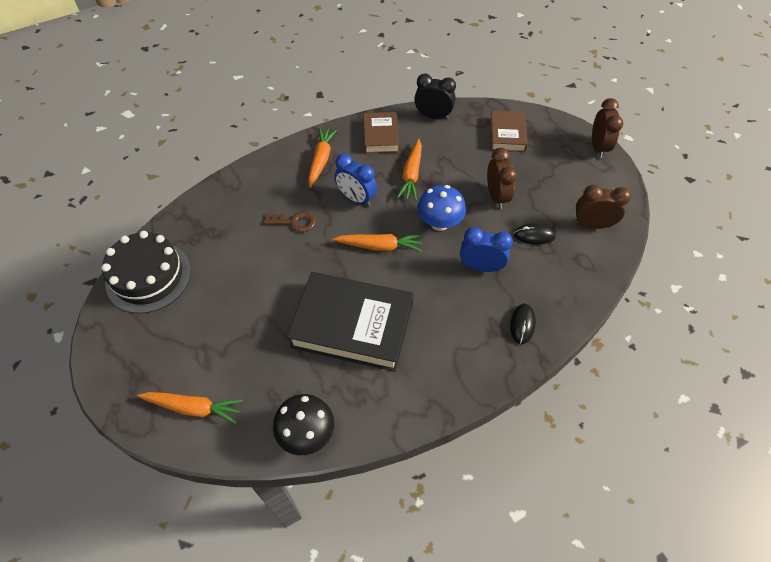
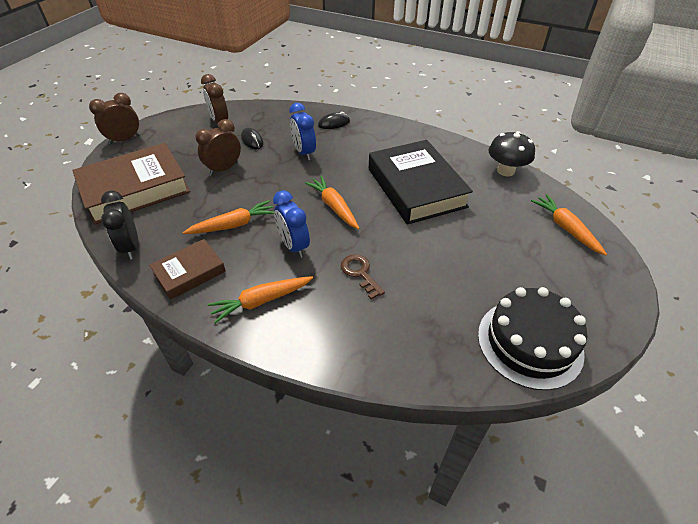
camera: 125 degrees left, 10 degrees down
blue clock [334,153,377,207] -> blue clock turned 150 degrees clockwise [273,190,310,258]
blue mushroom [417,185,466,231] -> none
brown book [490,110,528,152] -> brown book [72,143,190,224], size x1.85

